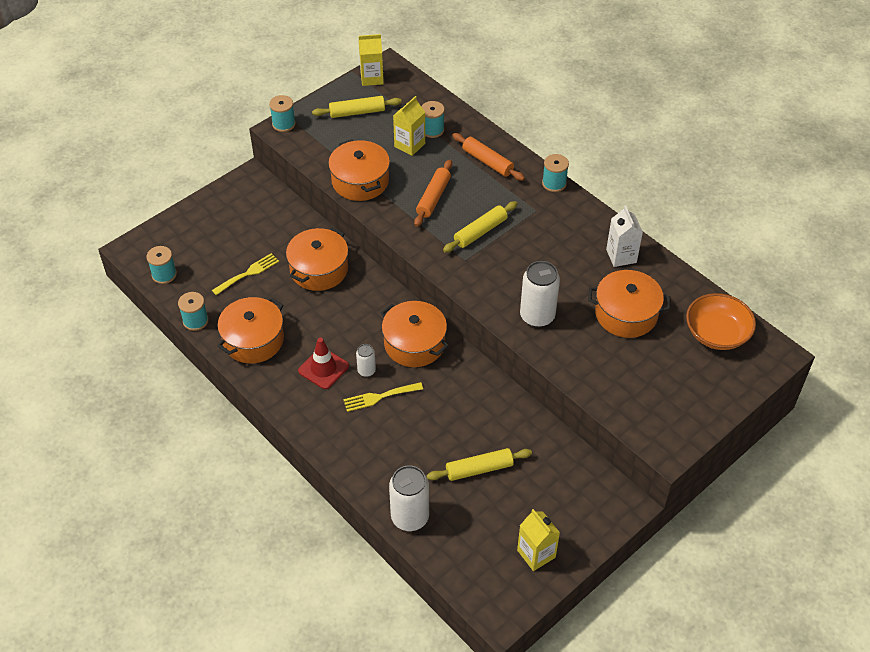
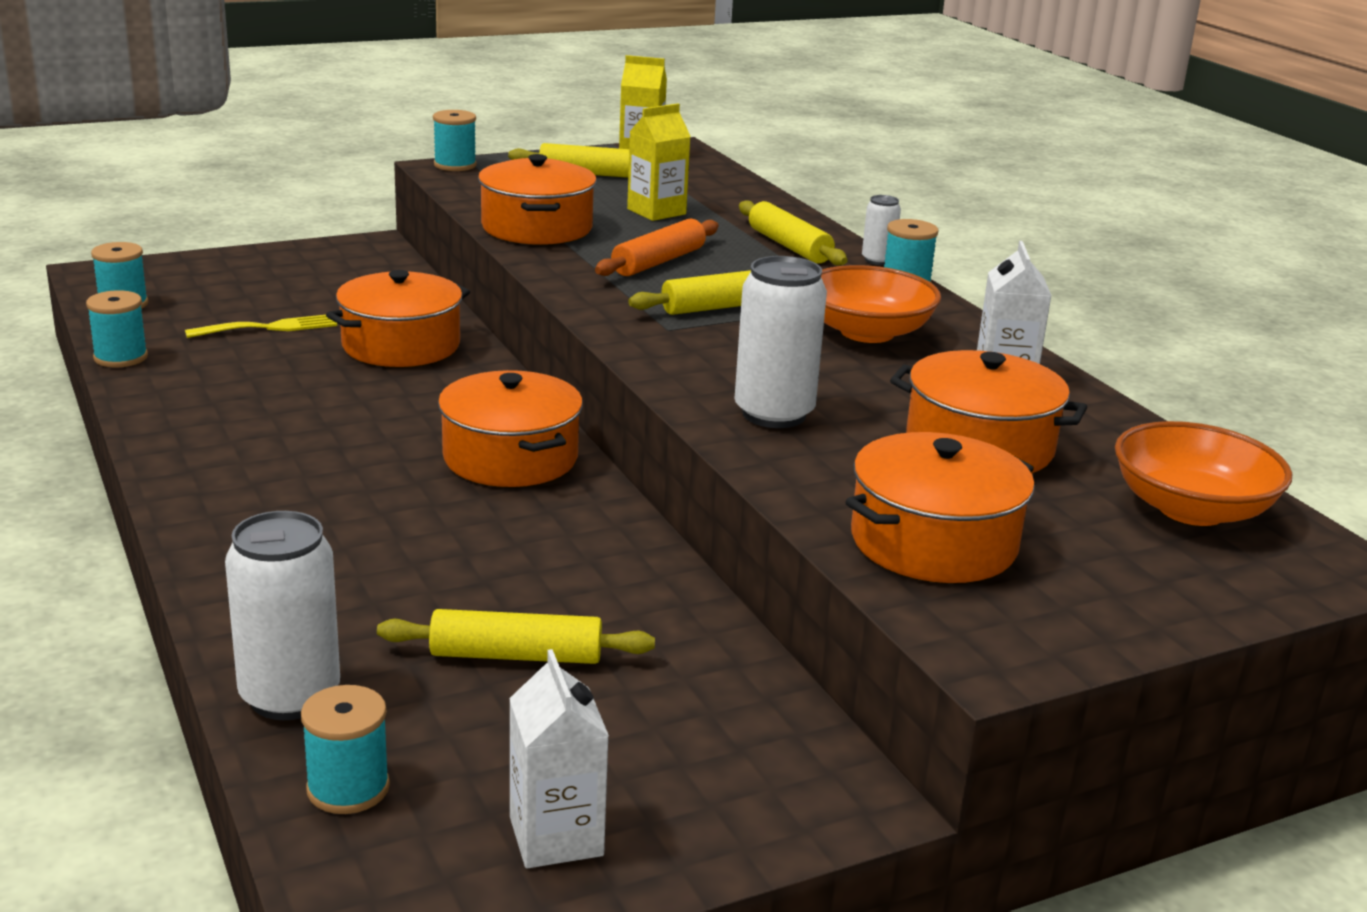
camera: 15 degrees right, 25 degrees down
orange pot [217,297,284,363] -> orange pot moved to [845,432,1035,583]
red traffic cone [298,338,349,389] -> none
yellow fork [343,382,423,412] -> none
white can [356,344,376,377] -> white can moved to [862,195,901,265]
turquoise spool [421,101,445,138] -> turquoise spool moved to [301,685,390,814]
orange rolling pin [452,133,525,181] -> yellow rolling pin [739,200,847,266]
yellow carton [517,509,560,571] -> white carton [509,649,609,868]
none -> orange bowl [821,265,941,343]

